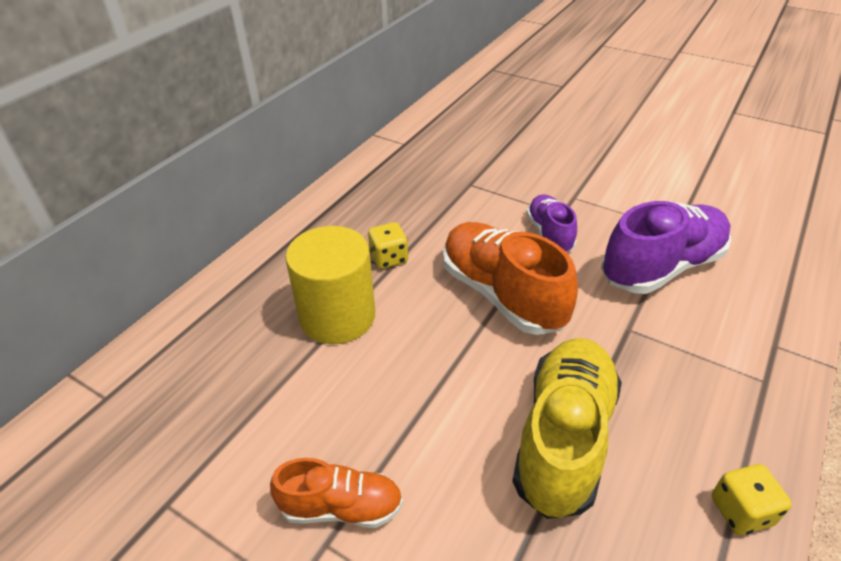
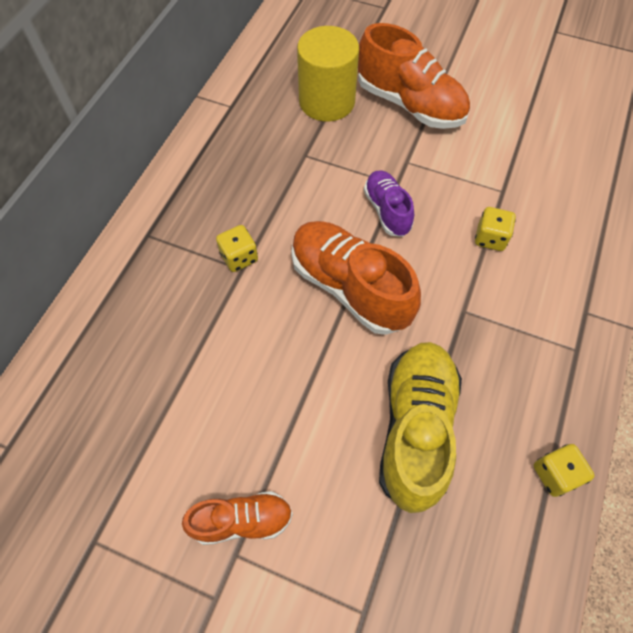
camera: 10 degrees left, 20 degrees up
yellow cylinder [285,226,375,344] -> yellow cylinder moved to [297,26,359,122]
purple shoe [601,201,731,294] -> yellow dice [475,207,516,251]
none -> orange shoe [358,23,470,129]

